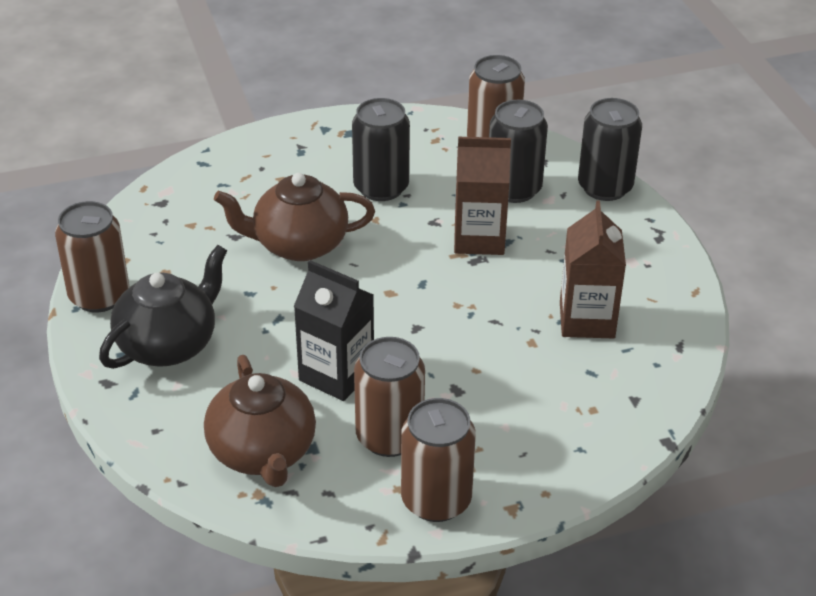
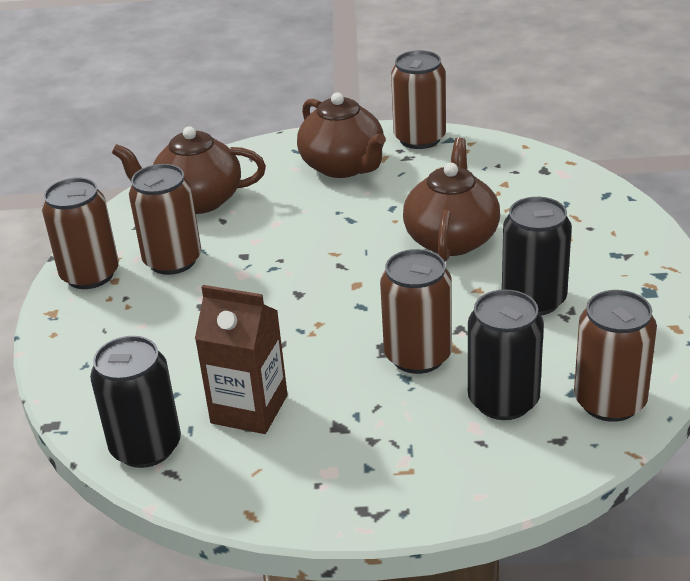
camera: 110 degrees right, 5 degrees down
black teapot [99,245,227,369] -> brown teapot [297,92,386,178]
black carton [294,260,374,401] -> none
brown carton [454,137,511,255] -> brown can [380,249,452,374]
black can [578,98,642,201] -> black can moved to [90,336,181,468]

